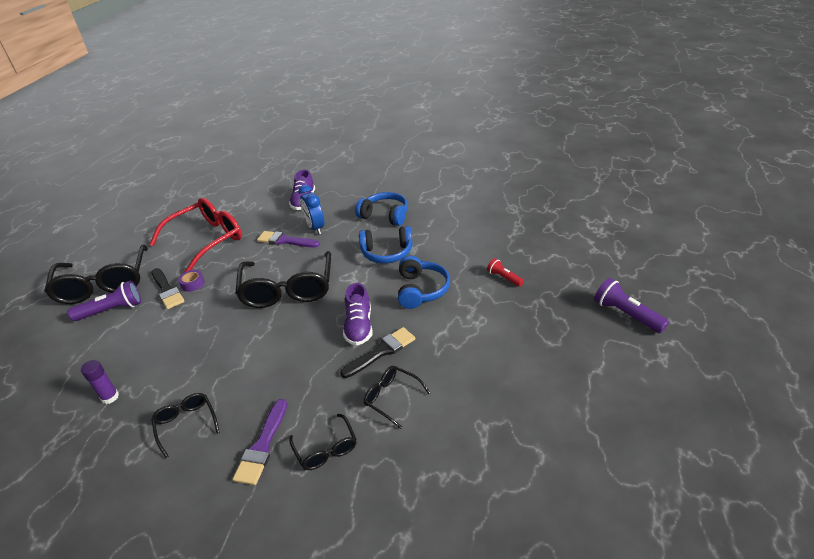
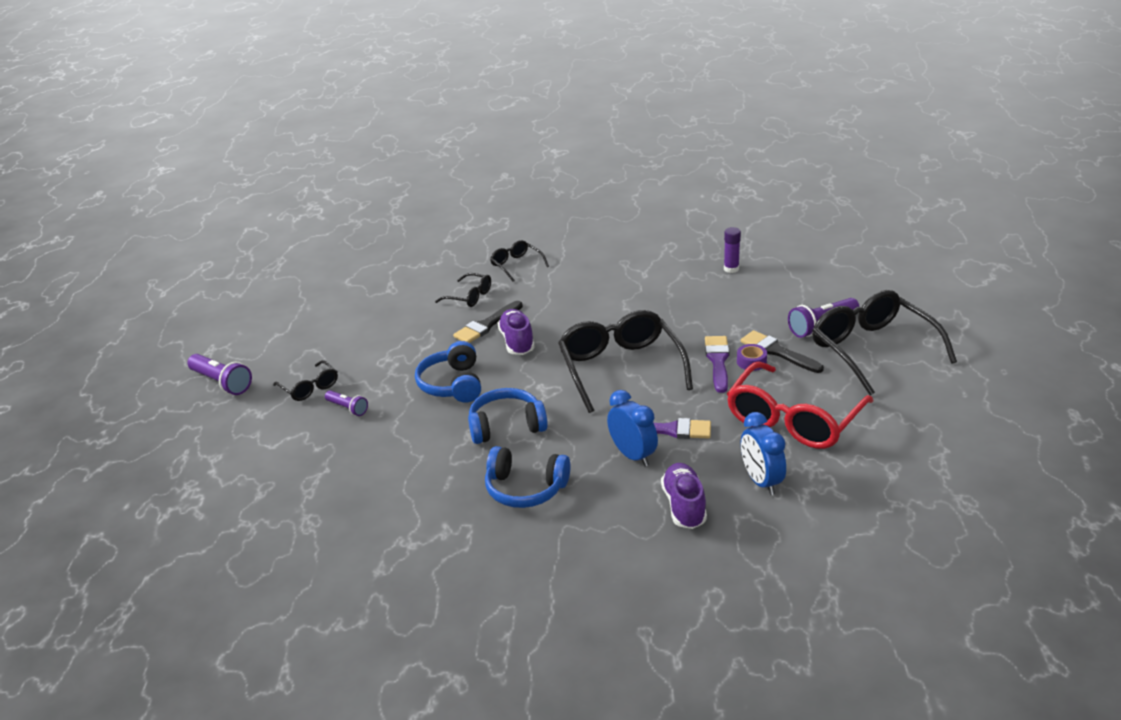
camera: 170 degrees right, 5 degrees down
black glasses [151,393,220,458] -> black glasses moved to [273,360,338,401]
purple brush [233,399,287,485] -> purple brush moved to [705,336,730,393]
red flashlight [487,258,524,287] -> purple flashlight [325,390,368,416]
none -> blue clock [741,412,786,495]

